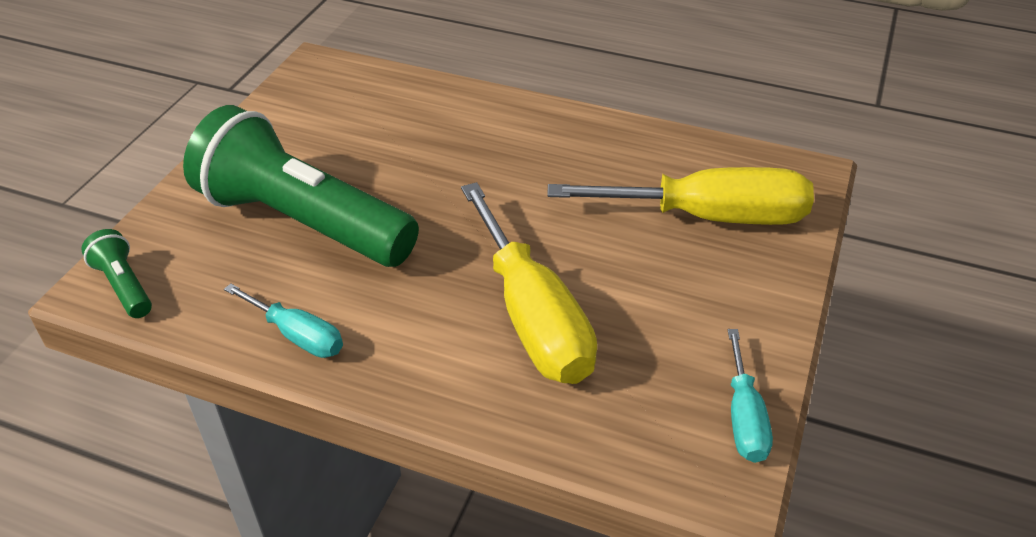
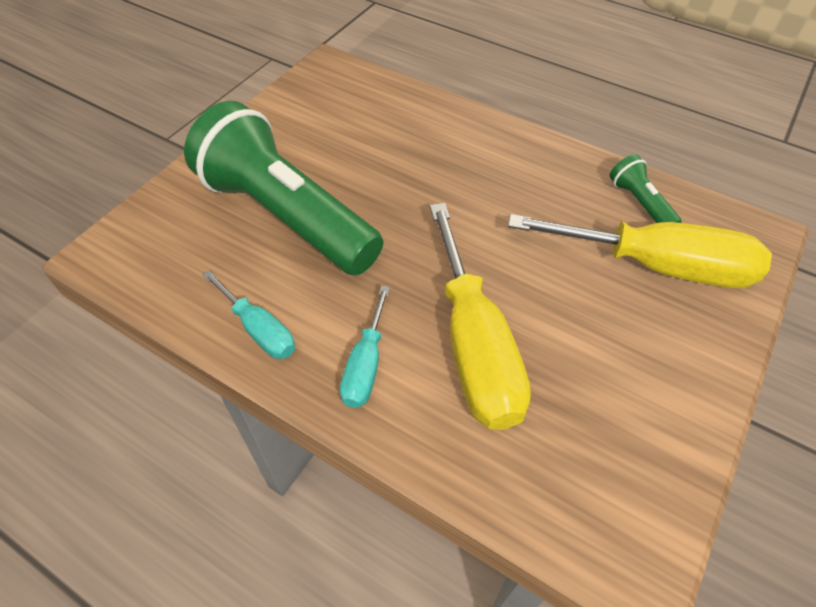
camera: 10 degrees right, 10 degrees up
green flashlight [81,229,152,318] -> green flashlight moved to [610,154,682,223]
turquoise screwdriver [728,329,773,463] -> turquoise screwdriver moved to [340,286,390,408]

